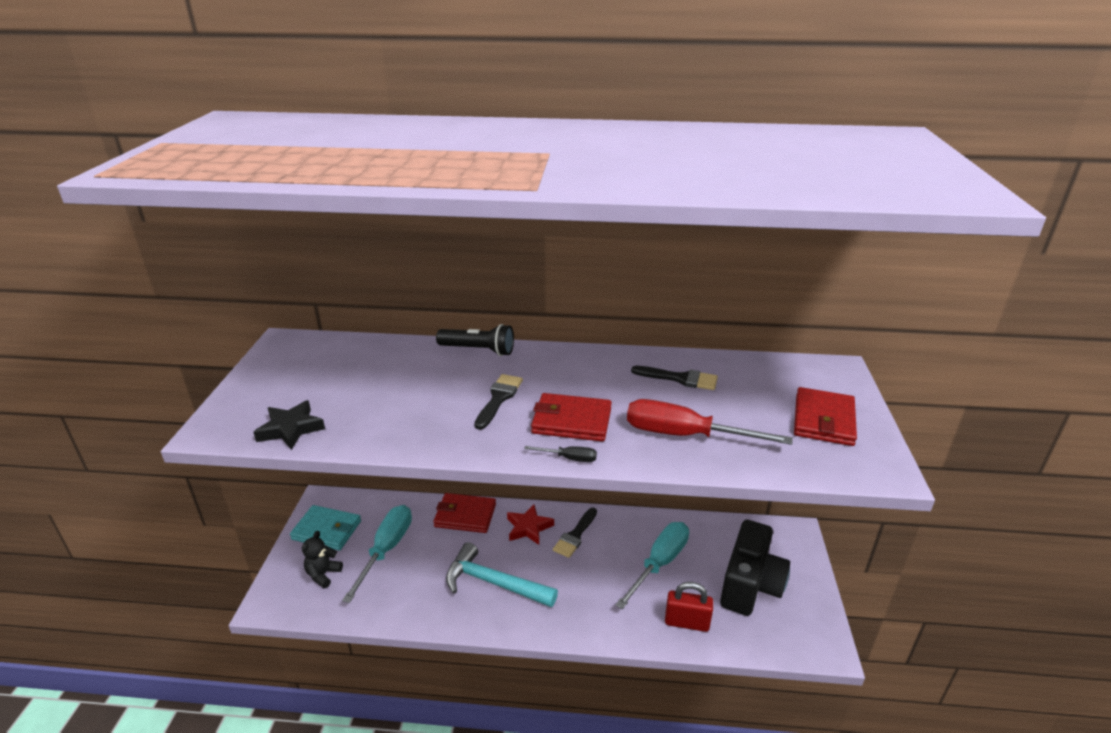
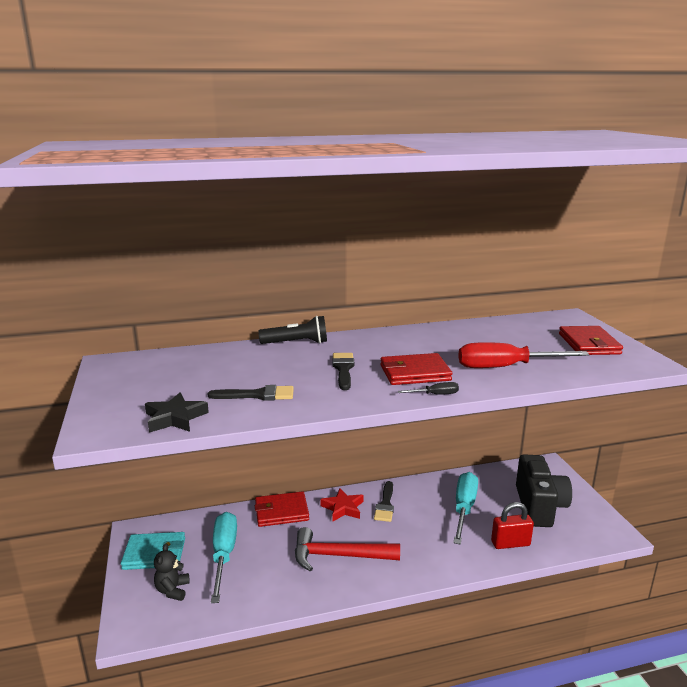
camera: 20 degrees left, 10 degrees down
turquoise hammer [446,542,558,607] -> red hammer [295,527,400,572]
black brush [631,366,718,390] -> black brush moved to [208,385,294,401]

